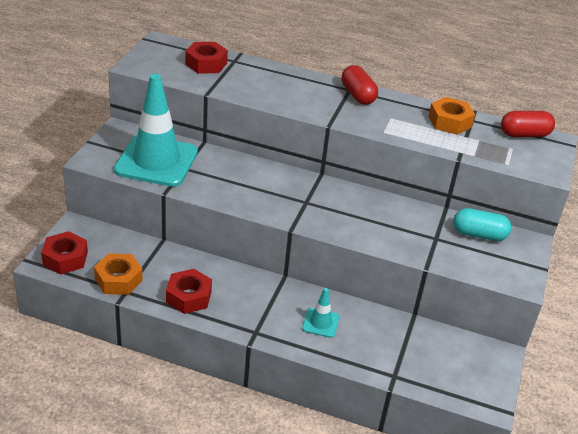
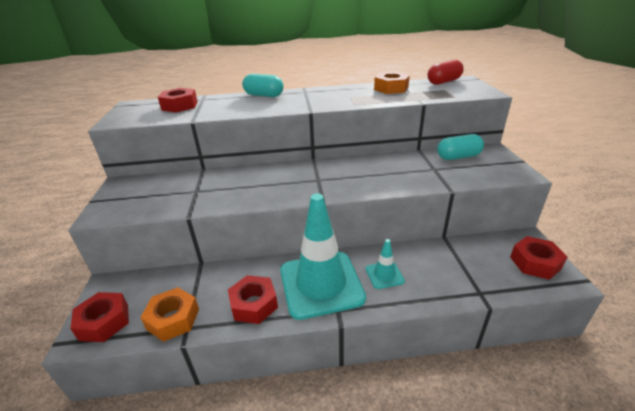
camera: 20 degrees left, 5 degrees down
turquoise traffic cone [114,74,198,187] -> turquoise traffic cone moved to [280,193,366,320]
red capsule [342,65,378,105] -> none
none -> turquoise capsule [242,74,283,97]
none -> red nut [510,236,567,280]

